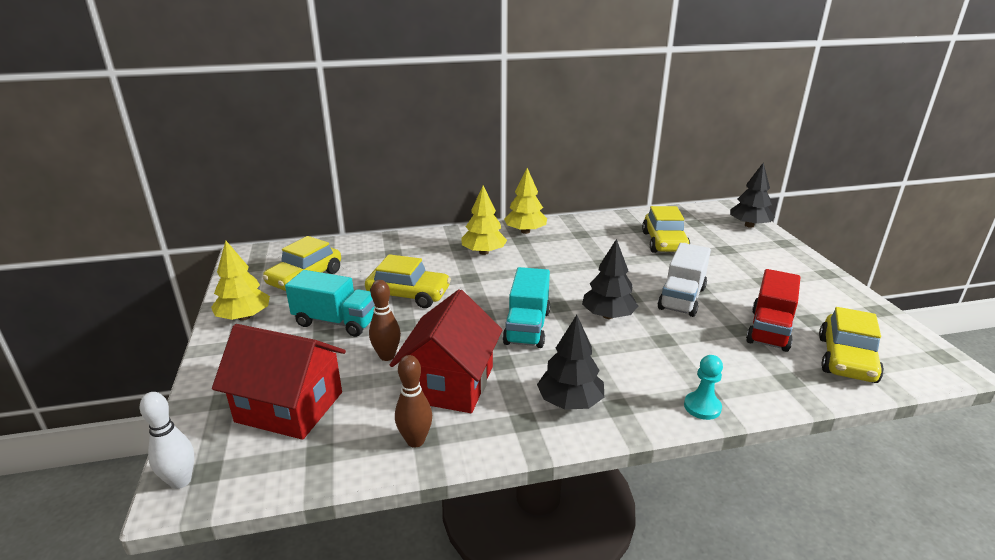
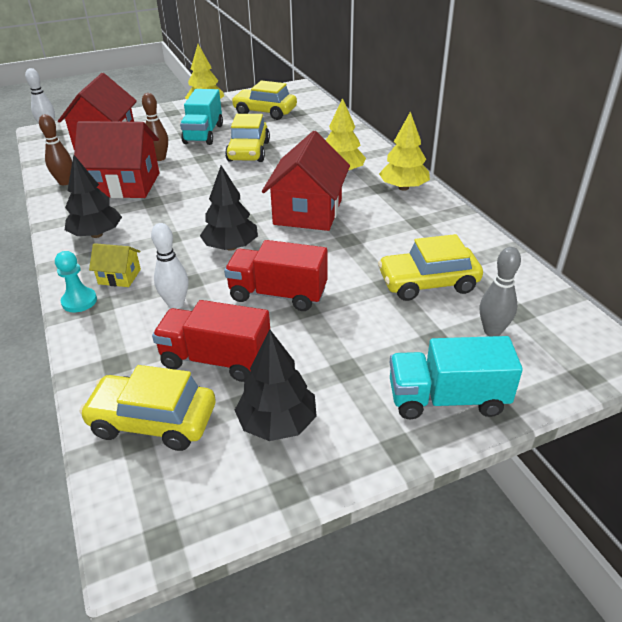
camera: 80 degrees right, 10 degrees up
turquoise truck [503,267,551,348] -> turquoise truck moved to [389,336,523,419]
white truck [658,243,711,317] -> red truck [224,240,327,311]
black tree [730,163,775,228] -> black tree moved to [235,330,317,441]
none -> yellow house [89,243,141,287]
none -> white bowling pin [151,223,188,309]
none -> red house [262,131,350,231]
none -> grey bowling pin [480,247,521,336]

